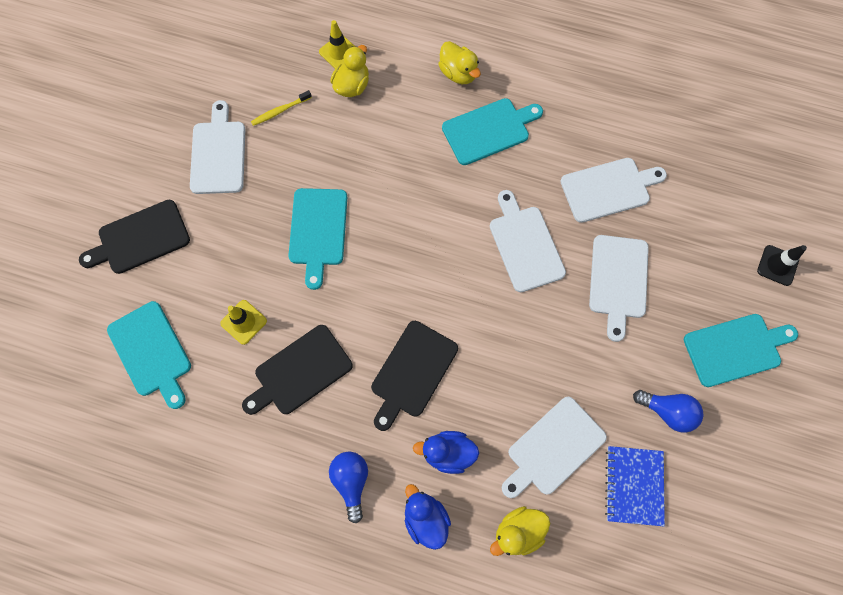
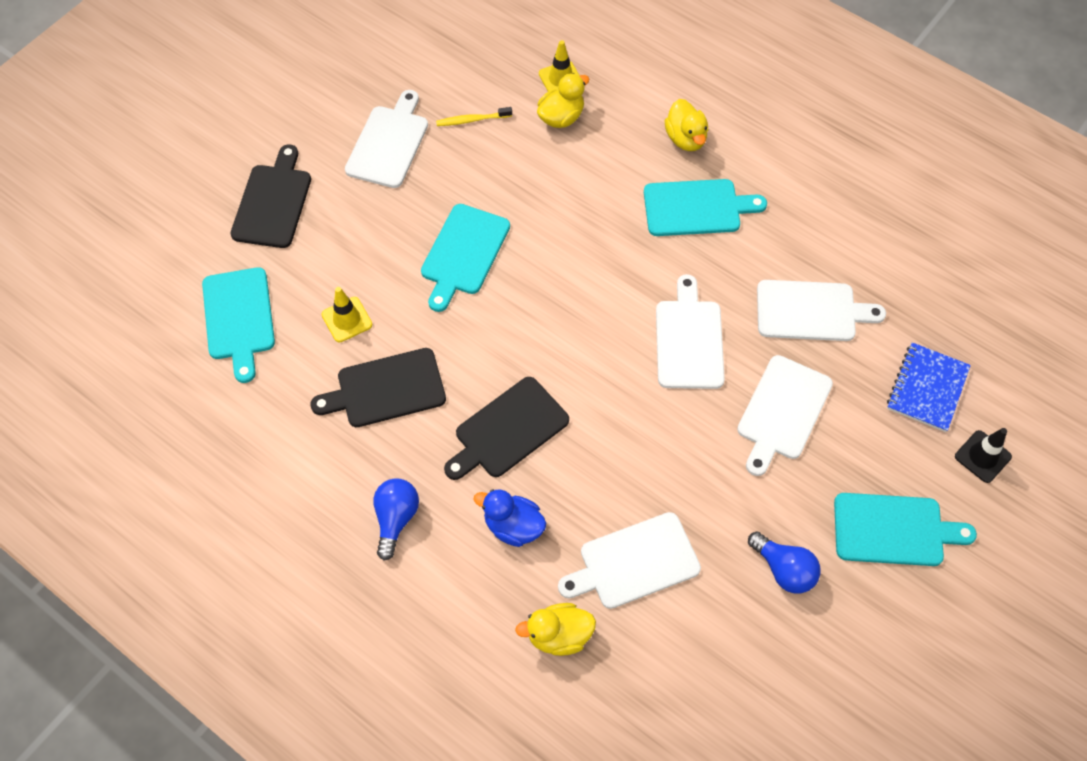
camera: 20 degrees right, 10 degrees down
black cutting board [79,200,190,274] -> black cutting board turned 105 degrees clockwise [230,145,311,248]
blue duck [405,484,451,550] -> none
blue notebook [605,446,665,526] -> blue notebook moved to [887,342,971,432]

